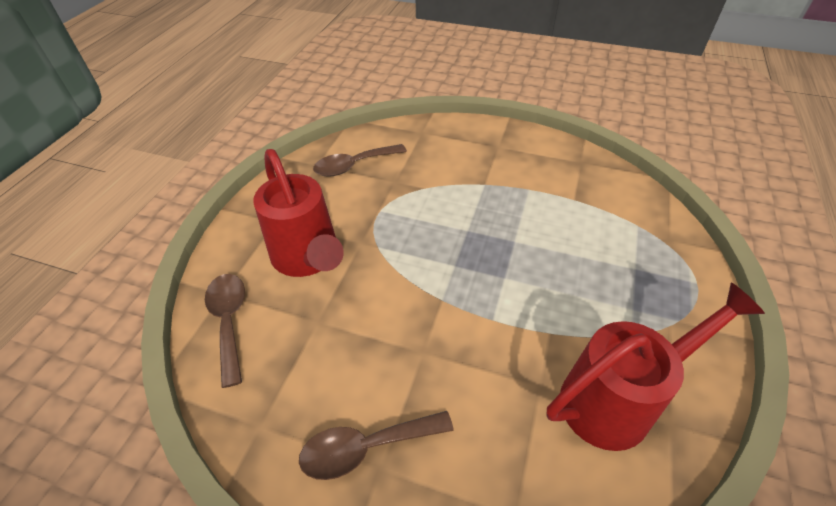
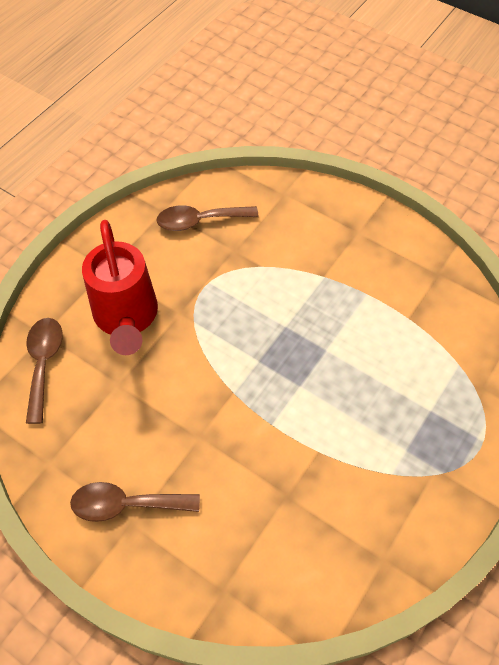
camera: 15 degrees right, 10 degrees up
red watering can [547,283,765,451] -> none

